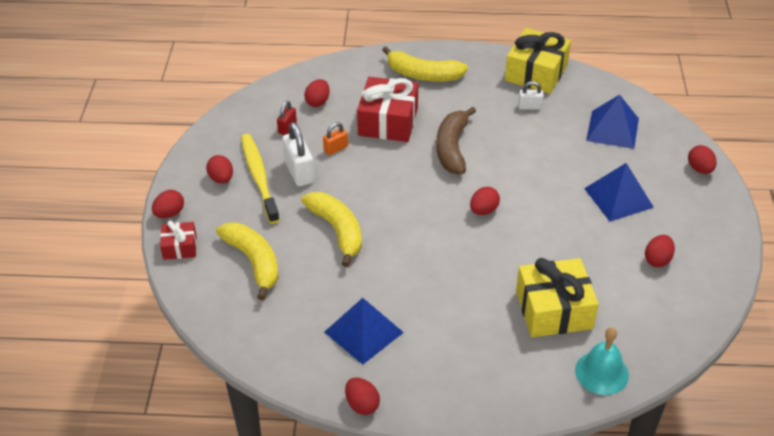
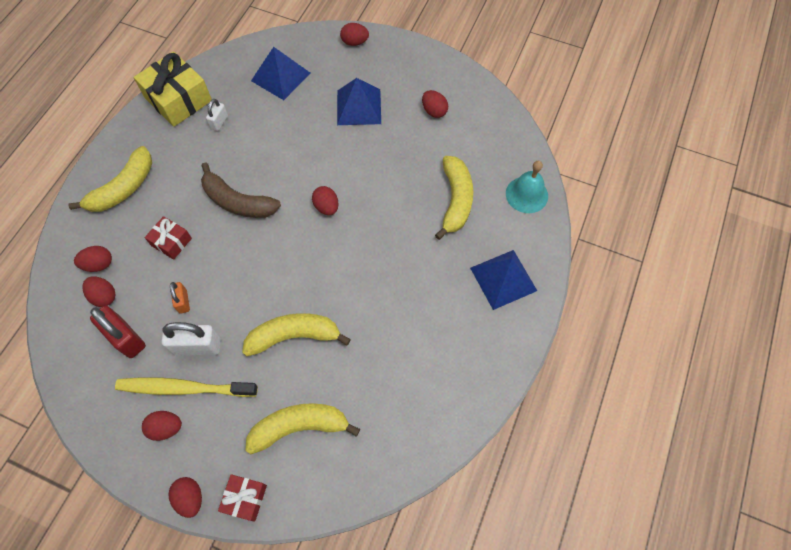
camera: 70 degrees left, 20 degrees up
red padlock [277,101,297,135] -> red padlock [90,306,146,358], size x1.77
blue pyramid [324,298,404,365] -> blue pyramid moved to [470,250,537,310]
red egg [345,377,380,415] -> red egg moved to [74,246,112,272]
red gift [357,77,418,142] -> red gift [145,216,192,260], size x0.53
yellow gift [516,258,599,337] -> yellow banana [435,156,473,240]

